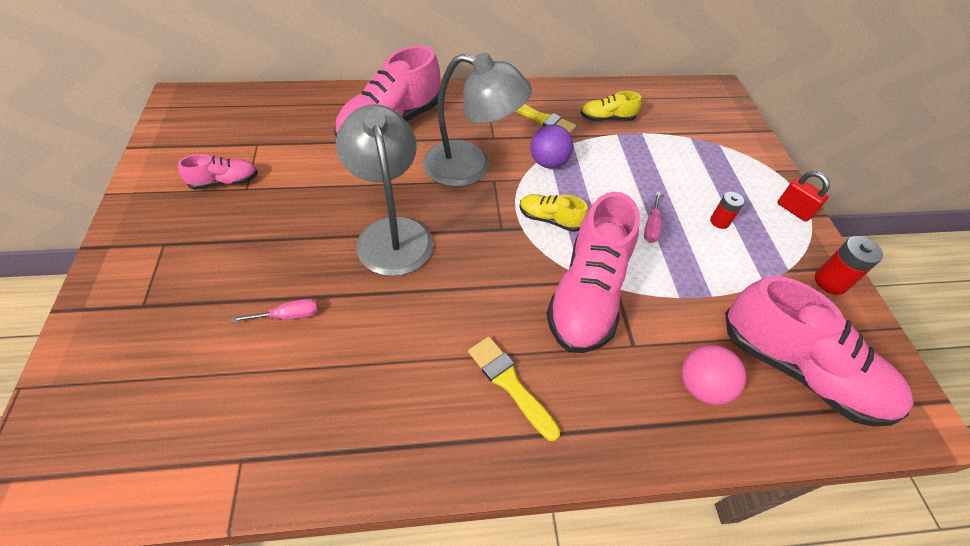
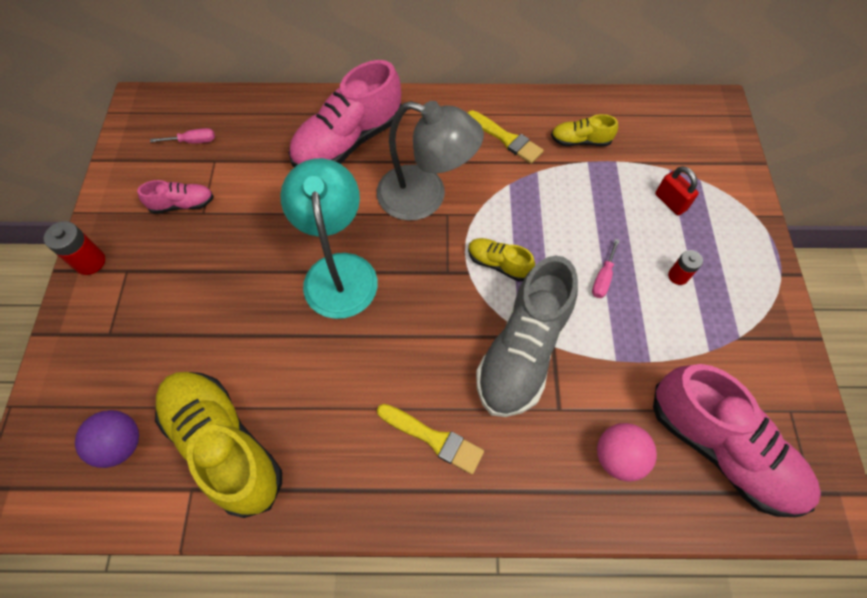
camera: 10 degrees right, 10 degrees up
pink screwdriver [231,299,318,322] -> pink screwdriver moved to [150,128,215,143]
grey lamp [336,104,433,276] -> turquoise lamp [280,158,378,319]
yellow brush [468,337,560,441] -> yellow brush turned 150 degrees clockwise [377,404,484,474]
purple ball [530,124,573,168] -> purple ball moved to [75,410,139,468]
pink shoe [546,192,640,353] -> grey shoe [476,256,578,417]
red padlock [777,171,830,222] -> red padlock moved to [655,166,699,216]
red battery [815,236,883,295] -> red battery moved to [44,221,105,275]
none -> yellow shoe [155,372,282,518]

